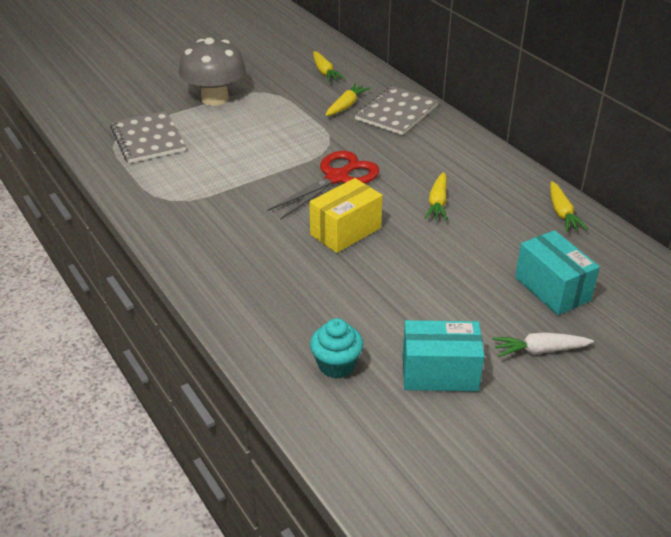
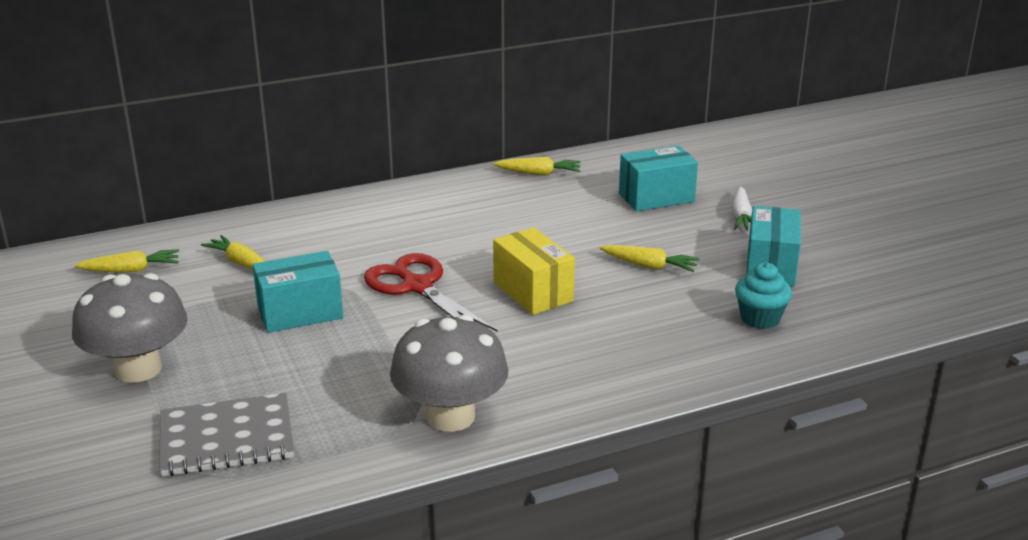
camera: 80 degrees left, 10 degrees down
grey notebook [355,86,439,135] -> none
yellow carrot [425,172,447,221] -> yellow carrot moved to [599,245,700,272]
none -> turquoise box [253,251,343,333]
none -> grey mushroom [390,314,509,432]

